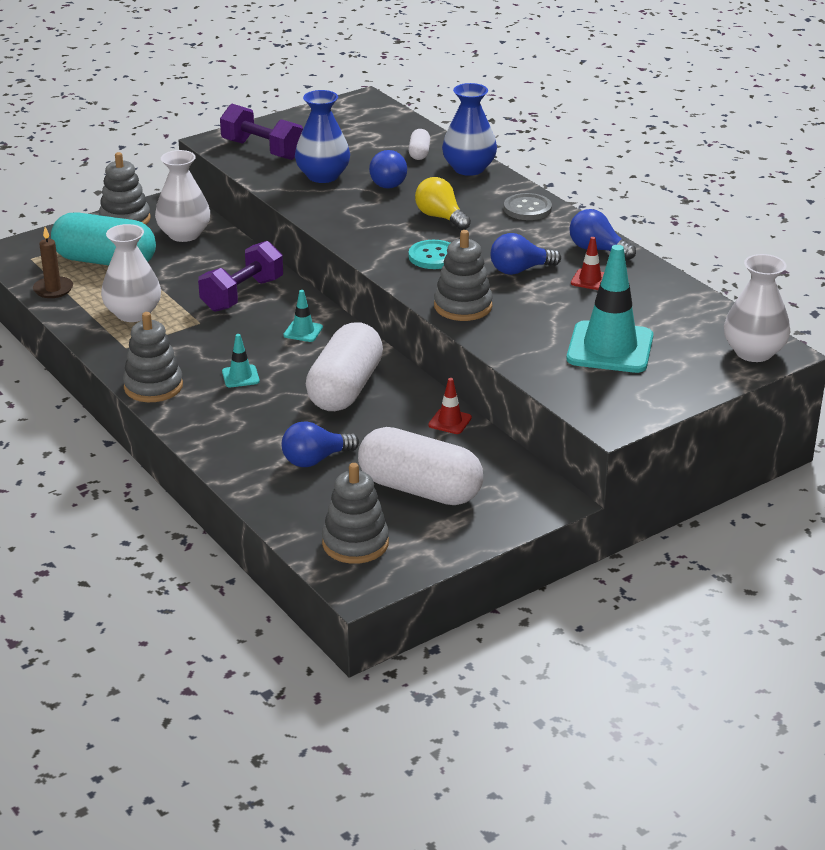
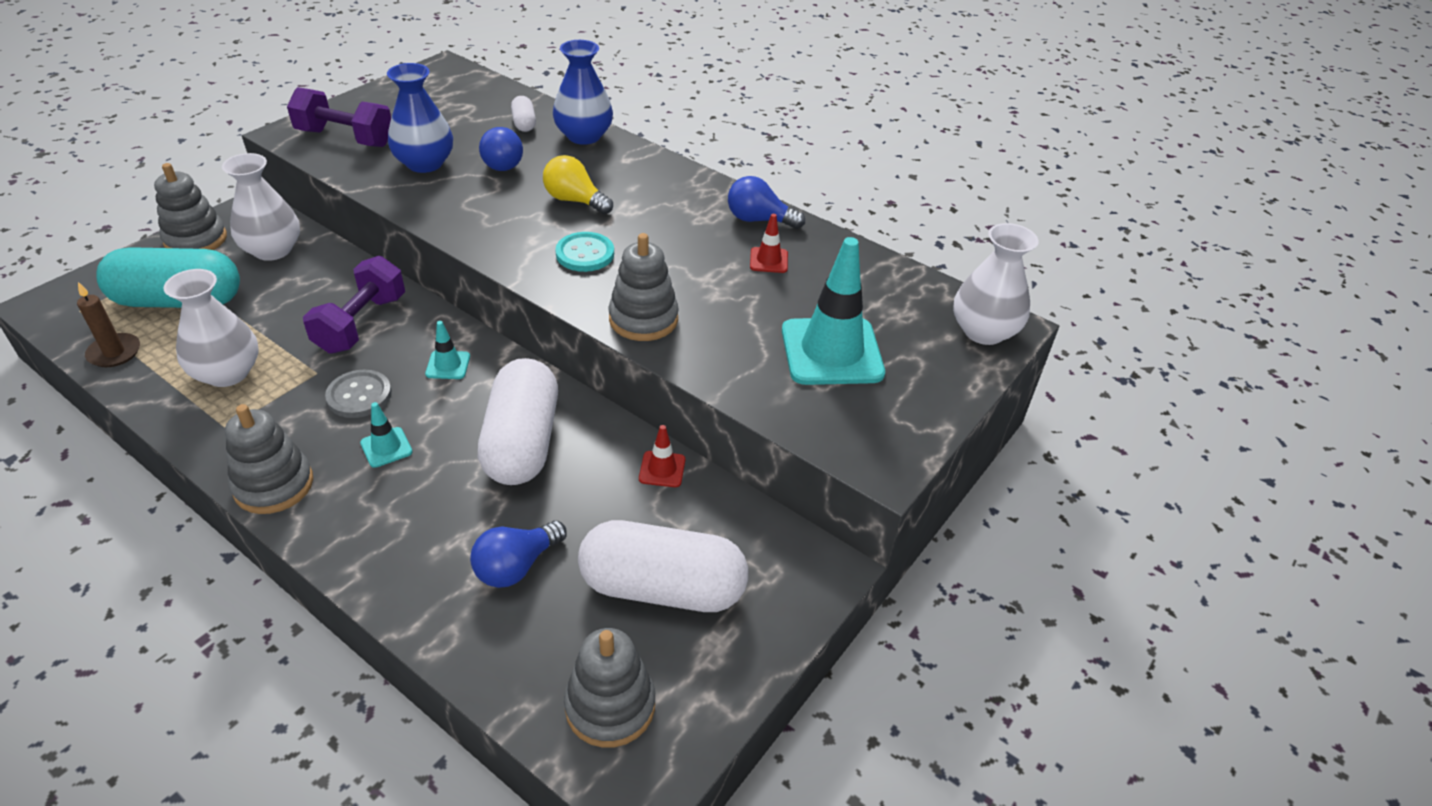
camera: 20 degrees left, 10 degrees up
blue light bulb [491,233,561,275] -> none
grey button [504,193,552,220] -> grey button moved to [325,370,392,418]

